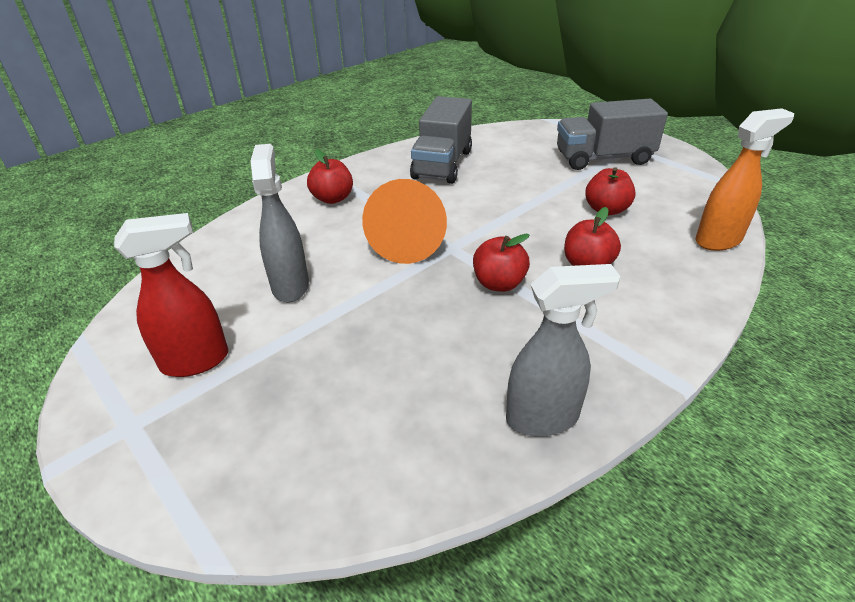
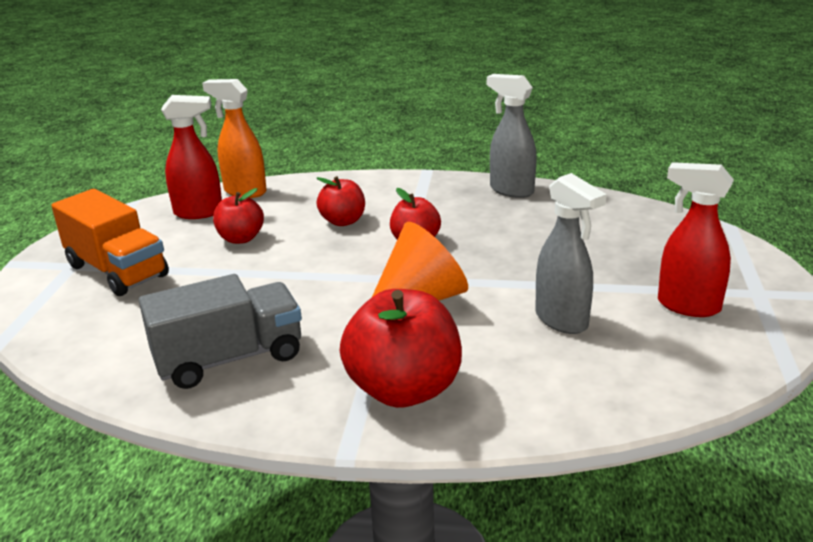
camera: 130 degrees left, 10 degrees down
grey spray bottle [251,144,309,302] -> grey spray bottle turned 75 degrees counterclockwise [535,173,607,334]
red apple [307,149,353,204] -> red apple [339,289,462,408], size x1.77
grey truck [557,99,668,170] -> orange truck [51,189,169,296]
none -> red spray bottle [161,95,222,219]

